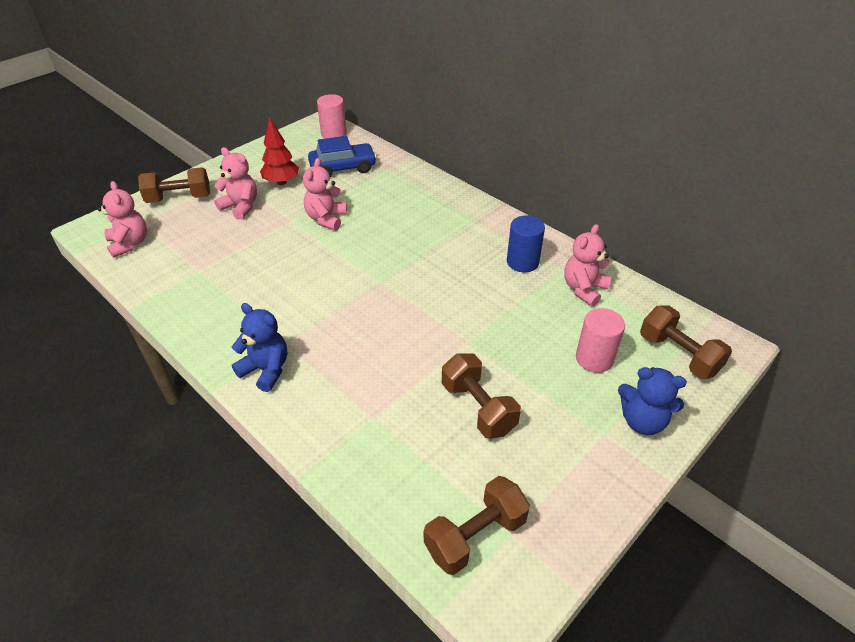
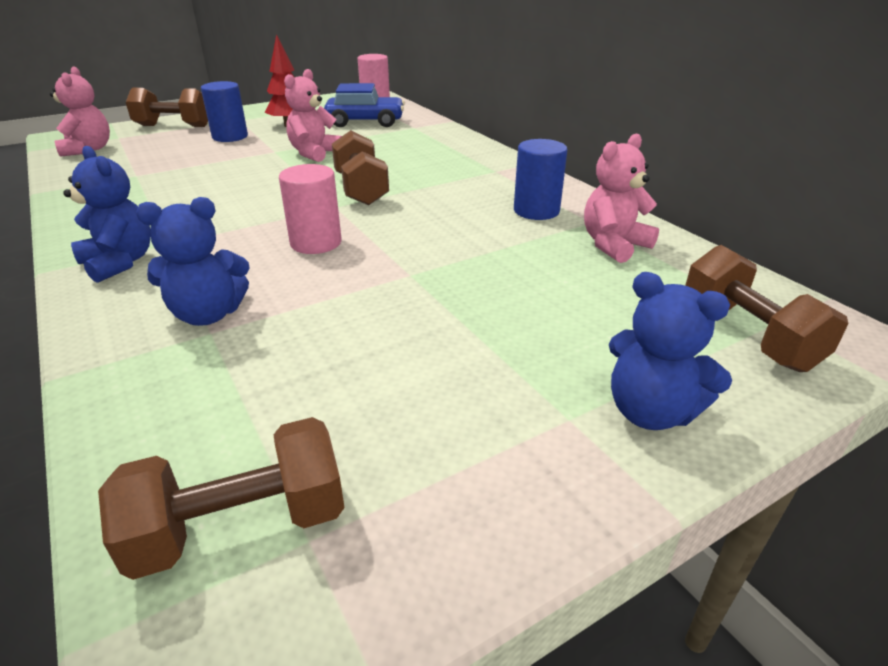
camera: 15 degrees right, 10 degrees down
pink teddy bear [214,147,257,220] -> blue cylinder [201,81,248,142]
brown dumbbell [442,353,521,439] -> brown dumbbell moved to [332,130,389,205]
pink cylinder [576,308,625,373] -> pink cylinder moved to [279,164,342,254]
none -> blue teddy bear [136,197,250,326]

